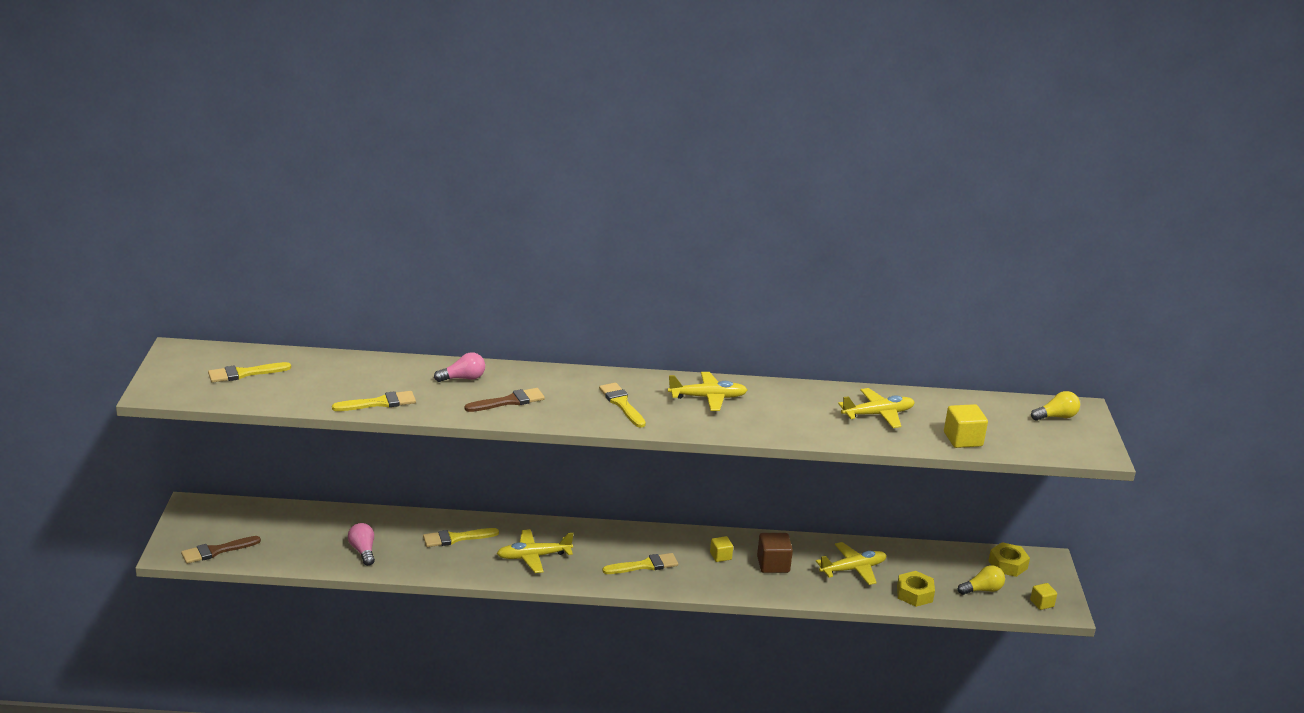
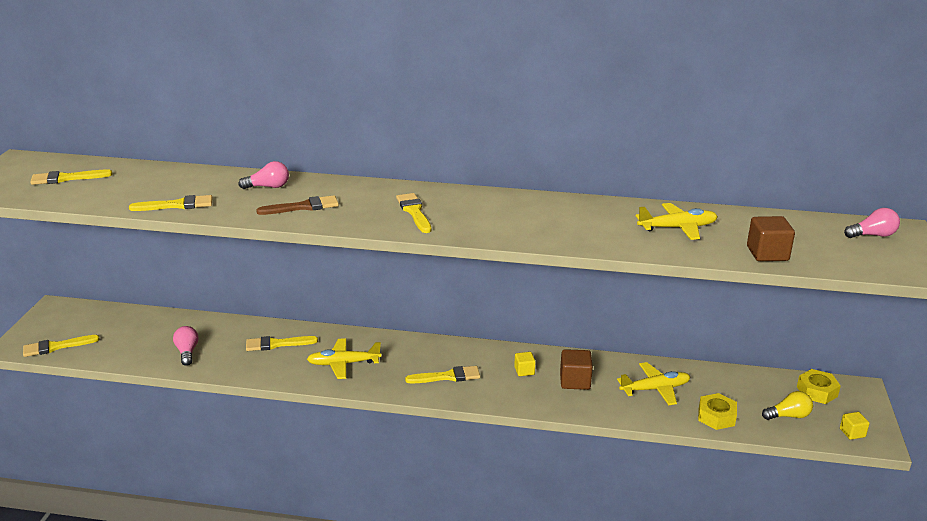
camera: 10 degrees right, 0 degrees up
brown brush [181,536,261,564] -> yellow brush [23,335,100,357]
yellow plane [668,372,747,411] -> none
yellow cube [944,404,988,448] -> brown cube [747,216,795,261]
yellow light bulb [1031,391,1080,421] -> pink light bulb [844,208,900,238]

